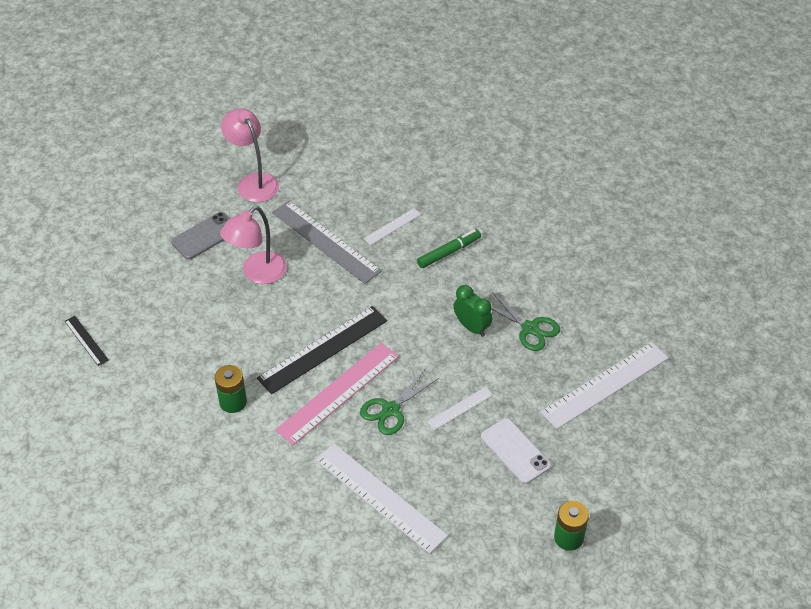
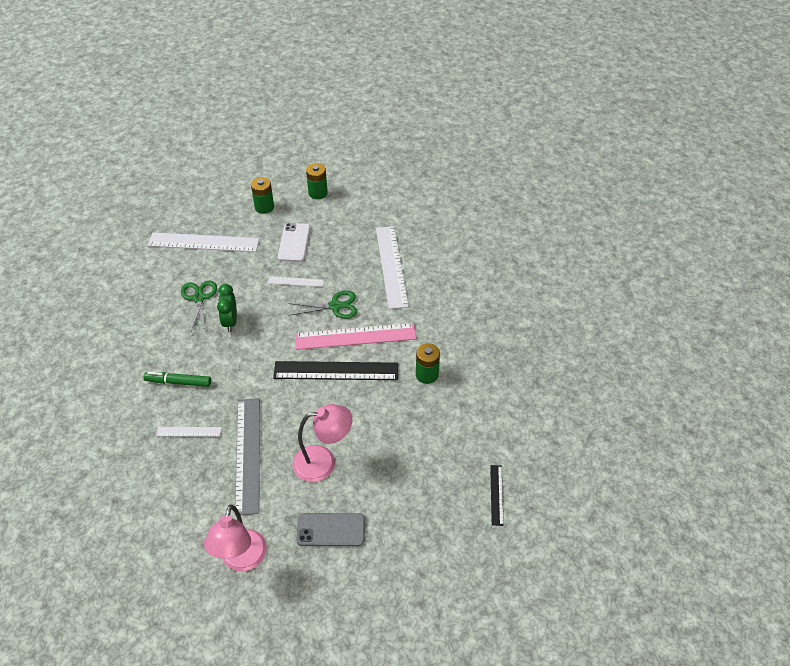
camera: 140 degrees left, 0 degrees up
none -> green battery [251,177,274,214]

